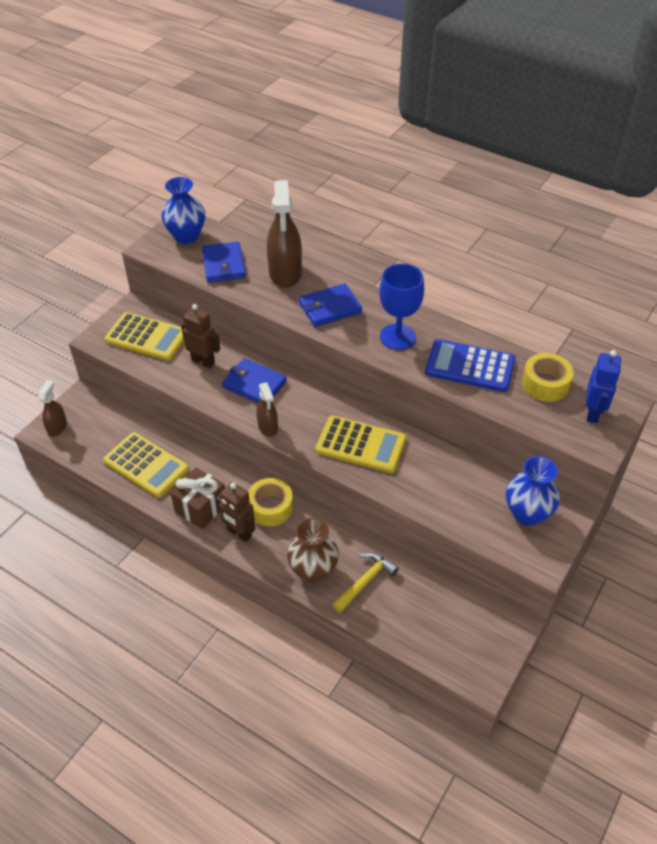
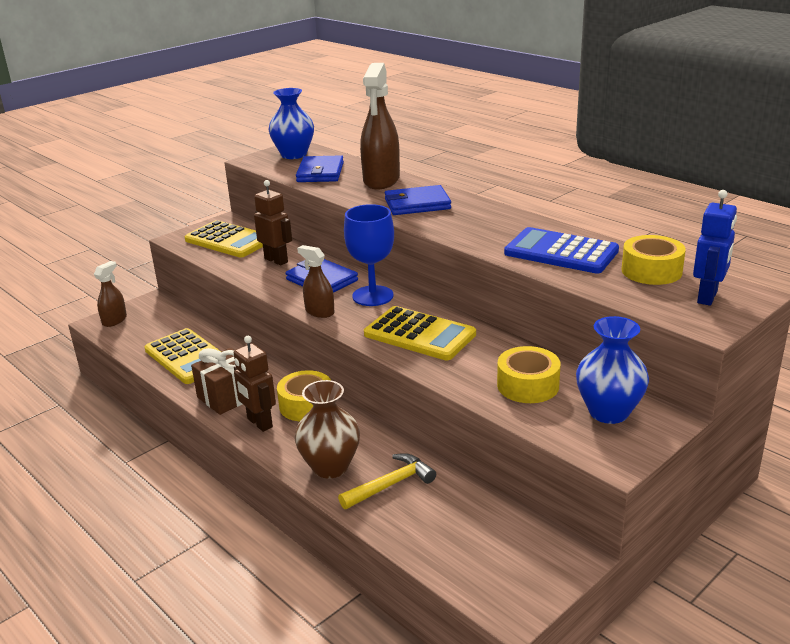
camera: 15 degrees right, 20 degrees down
brown spray bottle [256,382,278,437] -> brown spray bottle turned 135 degrees clockwise [297,245,335,318]
blue goblet [379,264,424,350] -> blue goblet moved to [344,204,394,306]
none -> yellow tape [497,346,561,403]

